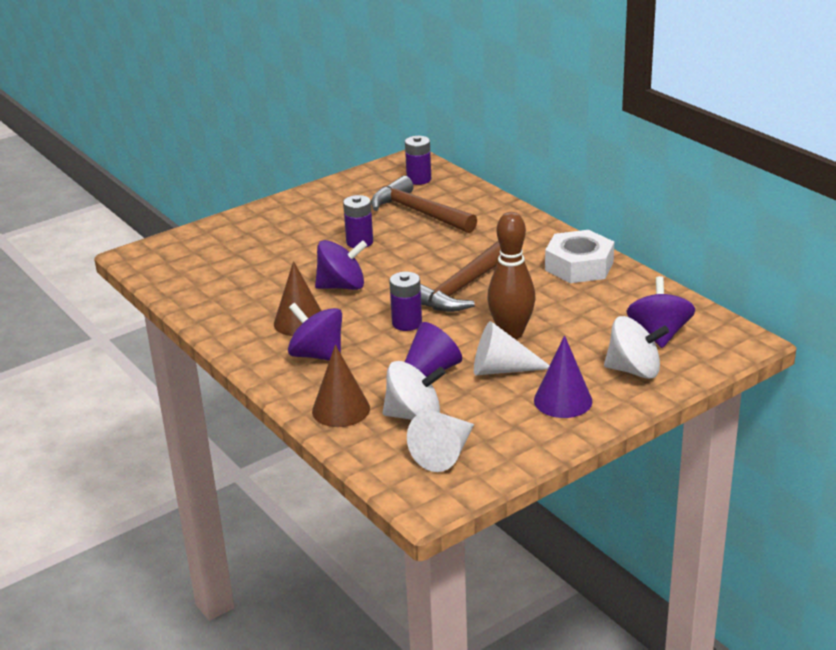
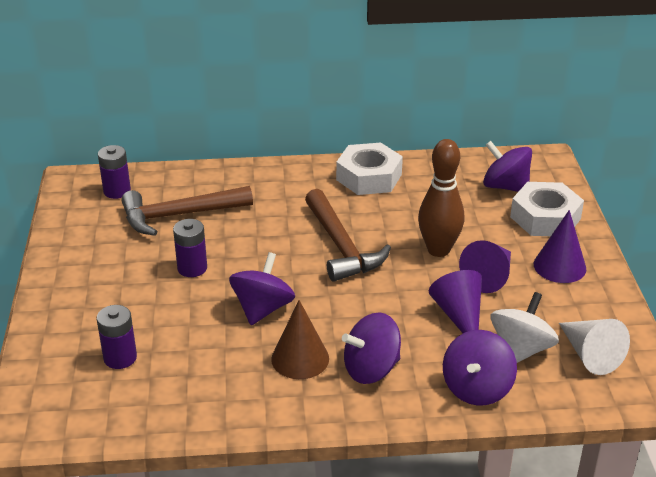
camera: 60 degrees left, 5 degrees up
brown cone [312,345,370,427] -> purple spinning top [443,330,517,405]
purple battery [389,272,422,331] -> purple battery moved to [97,305,137,369]
white cone [474,321,550,375] -> purple cone [459,240,511,293]
white spinning top [604,316,669,379] -> white nut [510,182,584,236]

